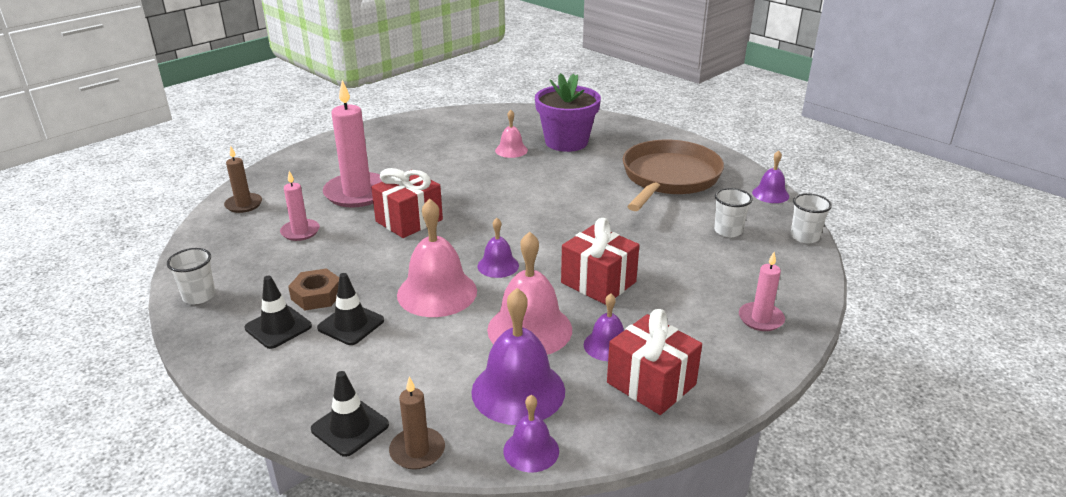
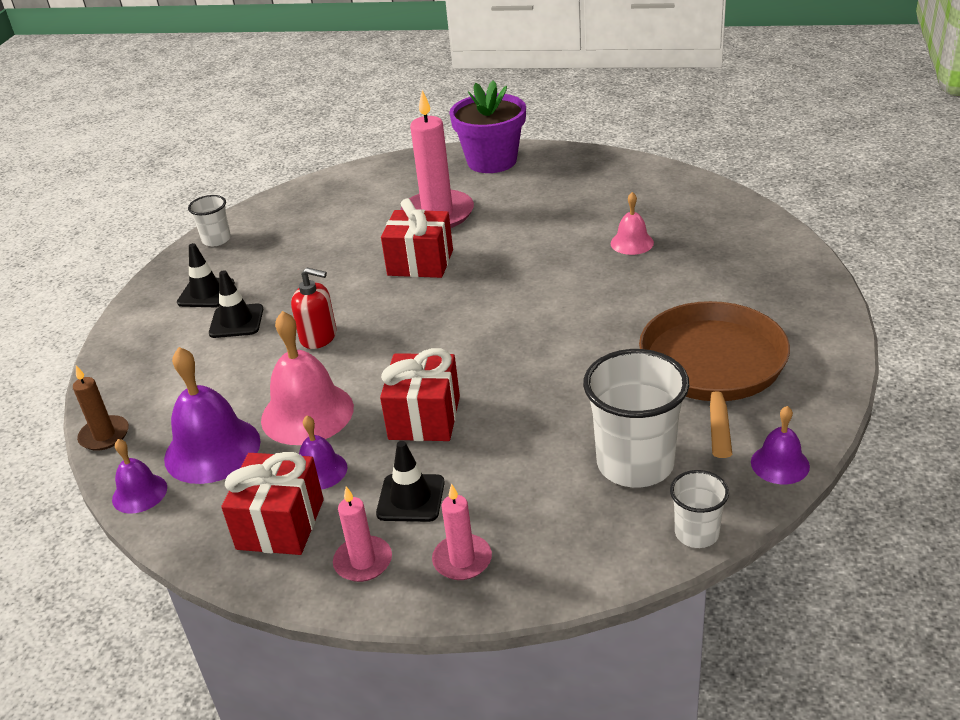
camera: 60 degrees right, 5 degrees up
brown candle [224,146,262,213] -> none
pink candle [280,171,320,241] -> pink candle moved to [333,486,392,582]
brown nut [288,268,339,310] -> none
black traffic cone [311,371,389,457] -> black traffic cone moved to [376,441,445,522]
pink bell [397,199,477,317] -> red soap dispenser [291,268,337,349]
purple bell [477,218,519,278] -> none
purple flower pot [535,73,601,152] -> purple flower pot moved to [449,80,526,173]
brown pan [623,140,724,211] -> brown pan turned 75 degrees counterclockwise [639,301,790,458]
white cup [714,188,752,237] -> white cup [583,349,689,488], size x1.90

